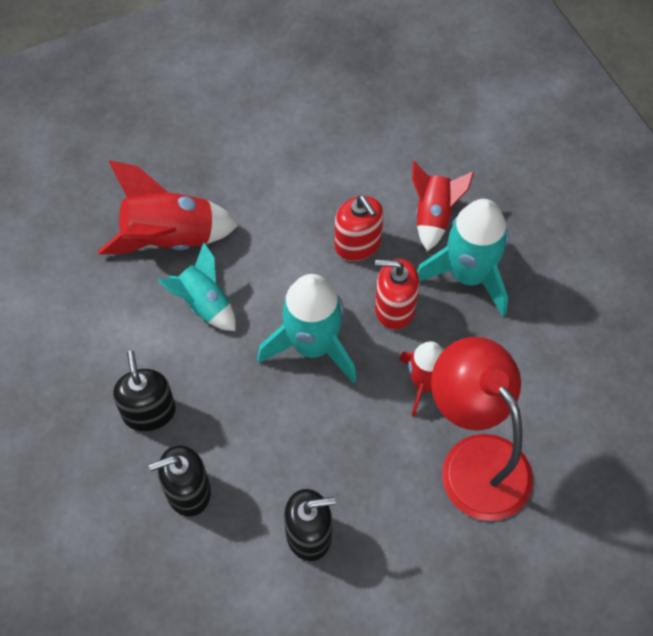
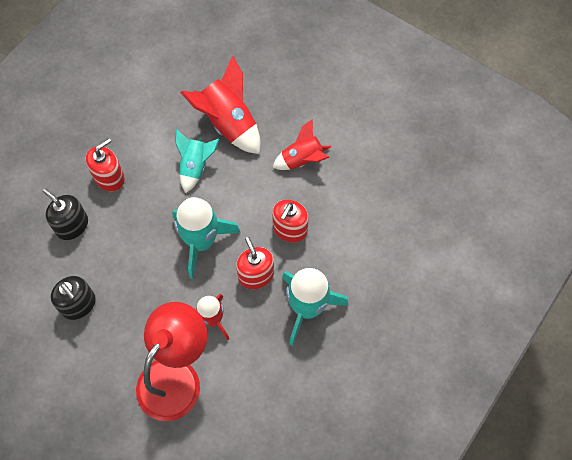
camera: 60 degrees right, 5 degrees up
black soap dispenser [113,351,176,431] -> red soap dispenser [86,138,125,192]
red rocket [412,161,474,251] -> red rocket moved to [273,119,331,170]

